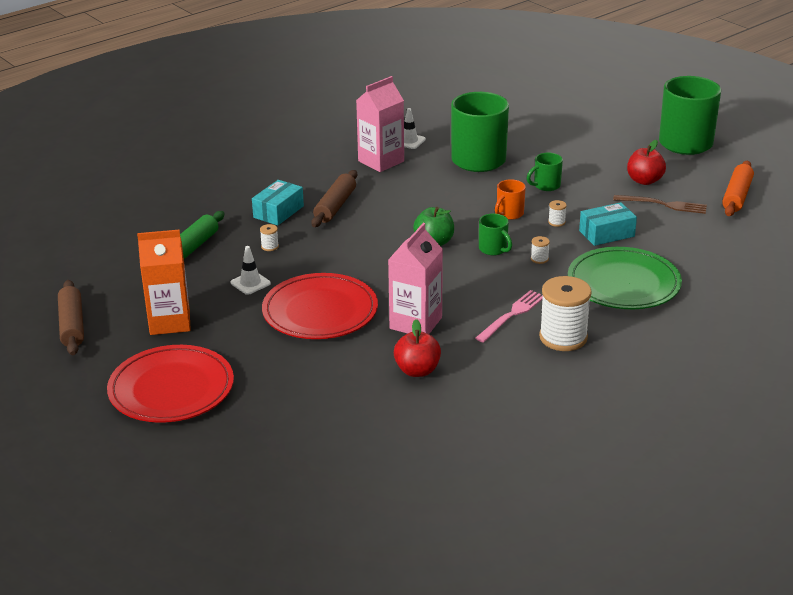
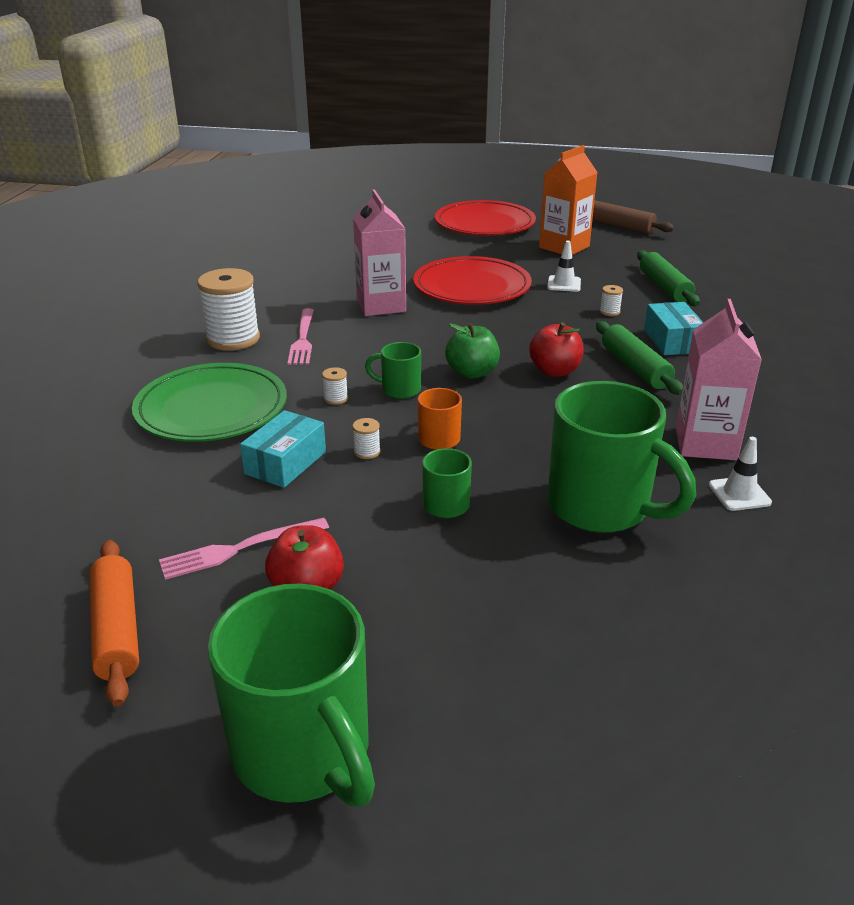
camera: 140 degrees right, 0 degrees up
brown rolling pin [311,170,357,227] -> green rolling pin [596,321,683,395]
red apple [394,319,441,377] -> red apple moved to [529,322,584,377]
brown fork [613,195,707,214] -> pink fork [159,518,329,580]

